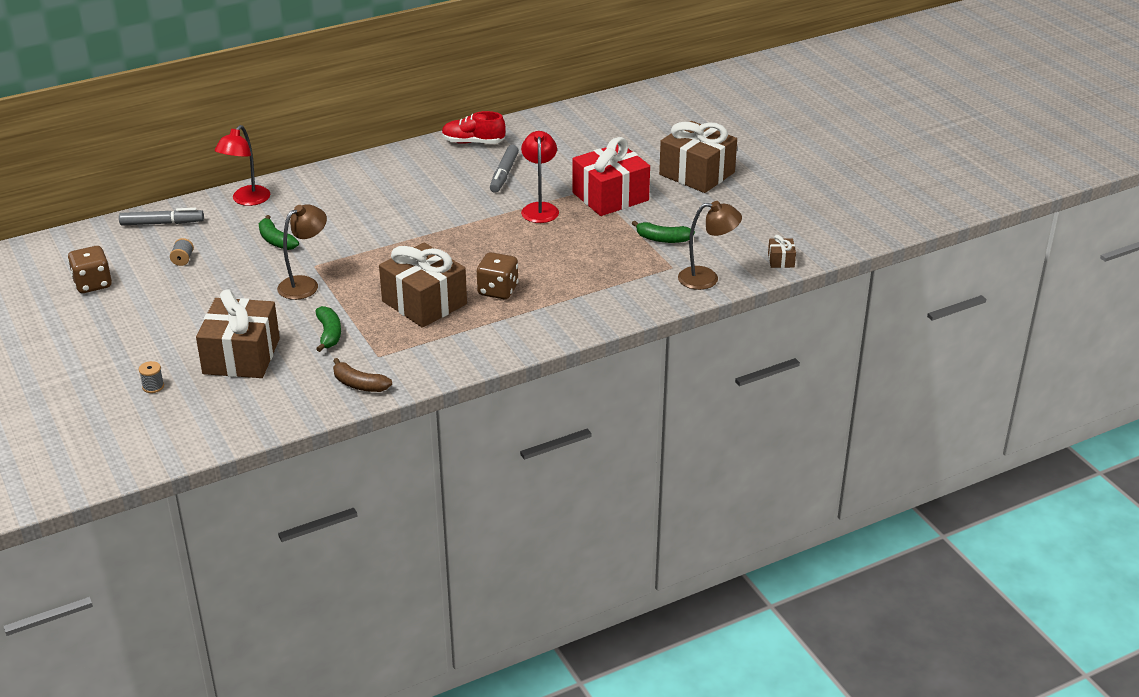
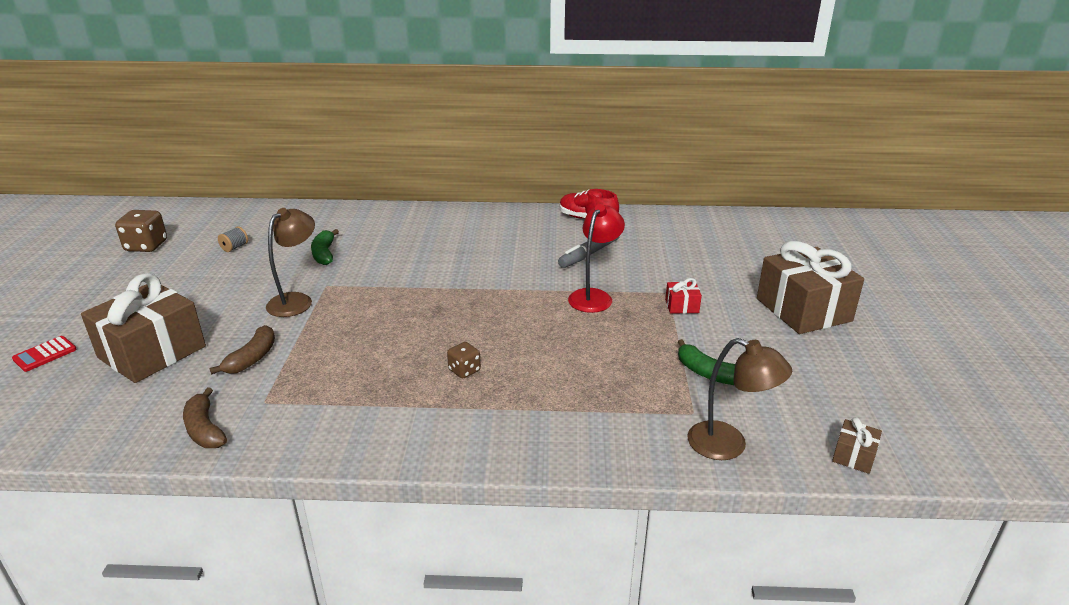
camera: 30 degrees right, 5 degrees down
grey marker [119,208,204,226] -> none
grey spool [139,361,164,393] -> red calculator [12,336,77,372]
red lamp [215,125,270,206] -> none
brown lamp [277,204,327,300] -> brown lamp turned 45 degrees counterclockwise [266,208,315,317]
green banana [315,306,341,352] -> brown banana [209,325,275,375]
brown gift [379,242,467,328] -> none
brown dice [477,252,519,299] -> brown dice [447,342,481,379], size x0.59
red gift [572,137,650,216] -> red gift [665,278,702,314], size x0.42

